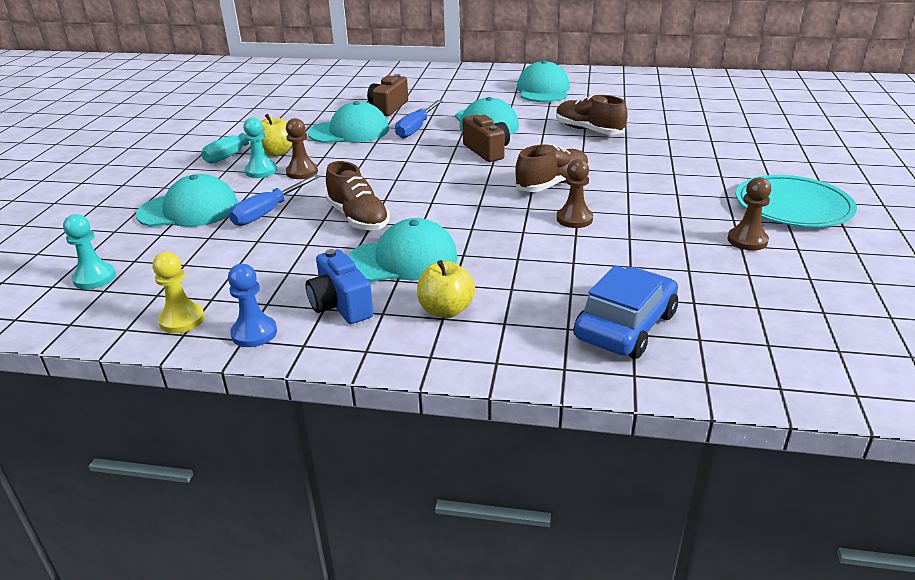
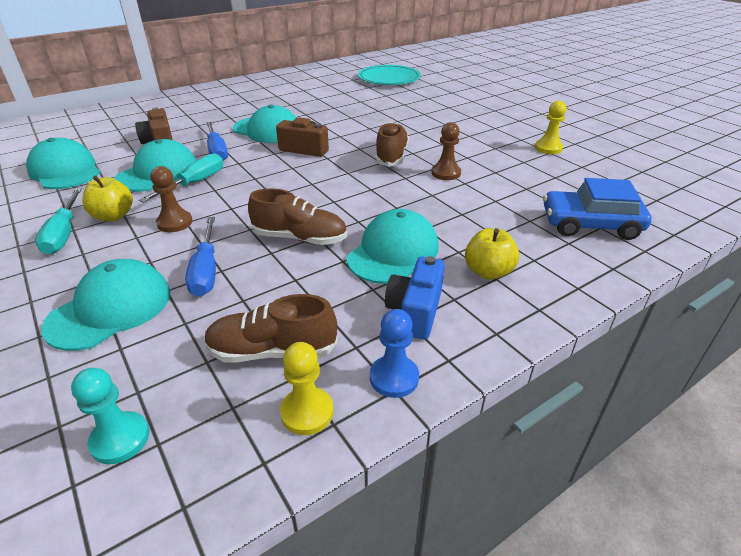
camera: 45 degrees left, 5 degrees up
turquoise pawn [243,117,277,178] -> none
blue camera [306,249,373,324] -> blue camera turned 90 degrees clockwise [385,256,445,340]
turquoise cap [517,60,570,102] -> turquoise cap moved to [26,138,100,189]
brown shoe [556,95,628,135] -> brown shoe moved to [204,294,338,363]
blue car [574,266,678,359] -> blue car turned 75 degrees counterclockwise [543,178,652,240]
brown pawn [728,177,771,250] -> yellow pawn [535,101,567,154]
turquoise plate [736,175,857,227] -> turquoise plate moved to [358,65,421,85]
none -> turquoise screwdriver [139,153,223,203]

